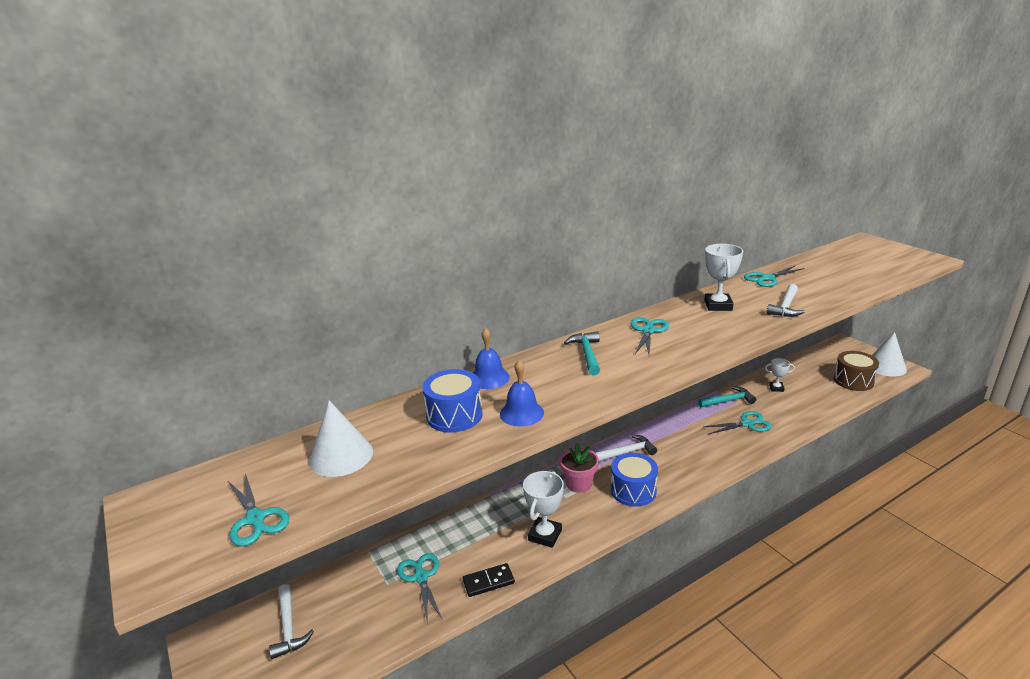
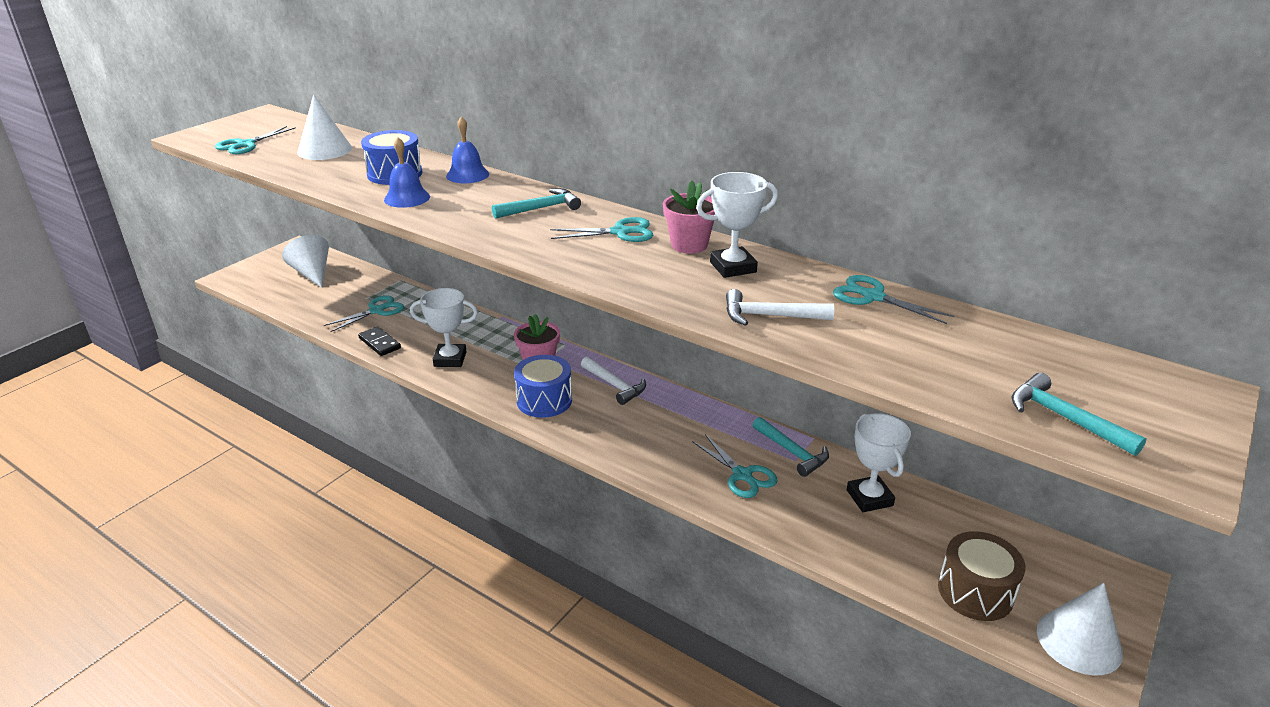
camera: 65 degrees right, 5 degrees up
white hammer [269,584,314,659] -> white cone [282,235,329,288]
white trophy [765,358,795,392] -> white trophy [847,413,911,512], size x1.67
none -> pink flower pot [663,181,715,253]
none -> turquoise hammer [1011,373,1147,456]

